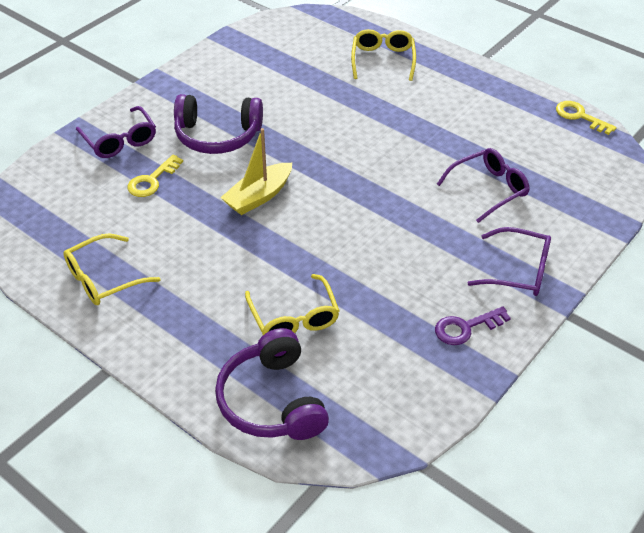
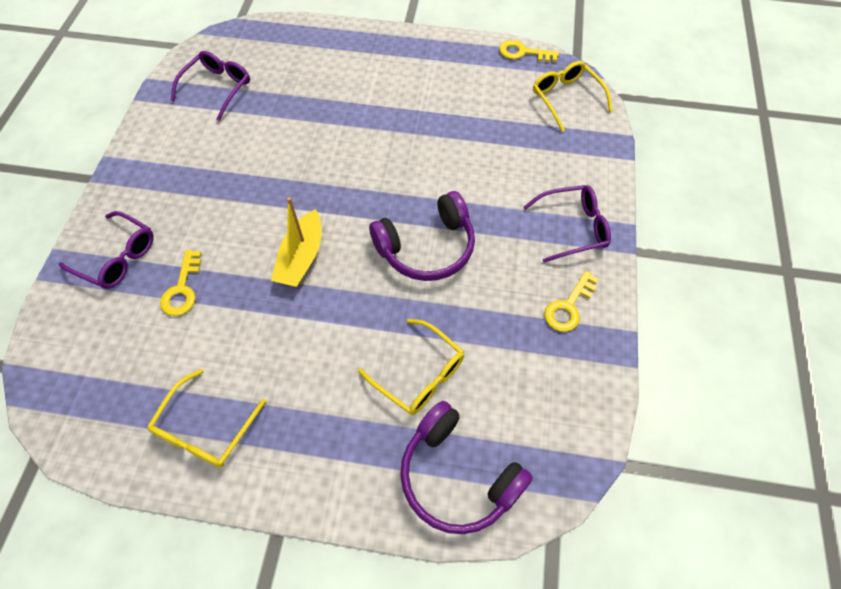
camera: 30 degrees left, 15 degrees up
purple headphones [174,94,263,154] -> purple headphones moved to [369,191,475,281]
yellow glasses [351,29,416,81] -> yellow glasses moved to [533,61,613,132]
purple key [435,306,511,345] -> yellow key [544,271,599,332]
purple glasses [437,148,530,223] -> purple glasses moved to [171,51,250,121]

